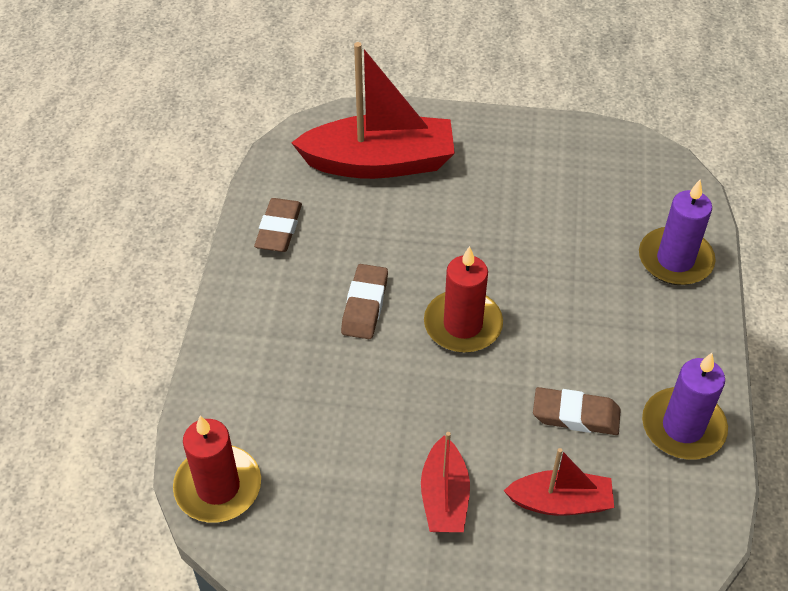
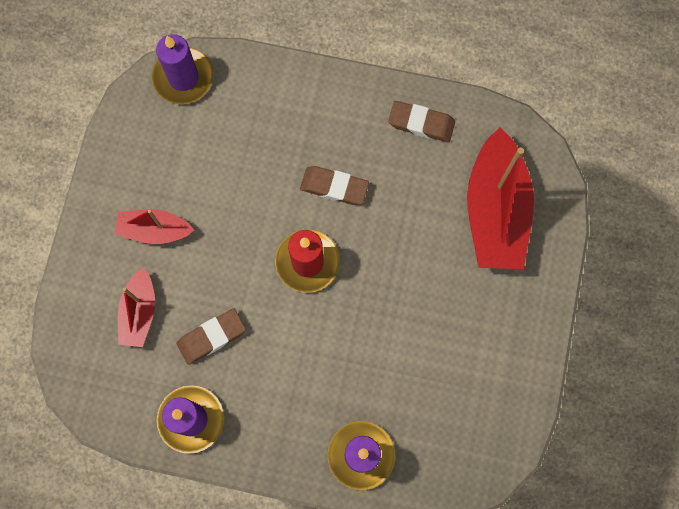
camera: 95 degrees right, 25 degrees up
red candle [173,416,261,523] -> purple candle [152,34,214,104]
brown eraser [533,387,621,435] -> brown eraser turned 45 degrees clockwise [176,308,246,365]

